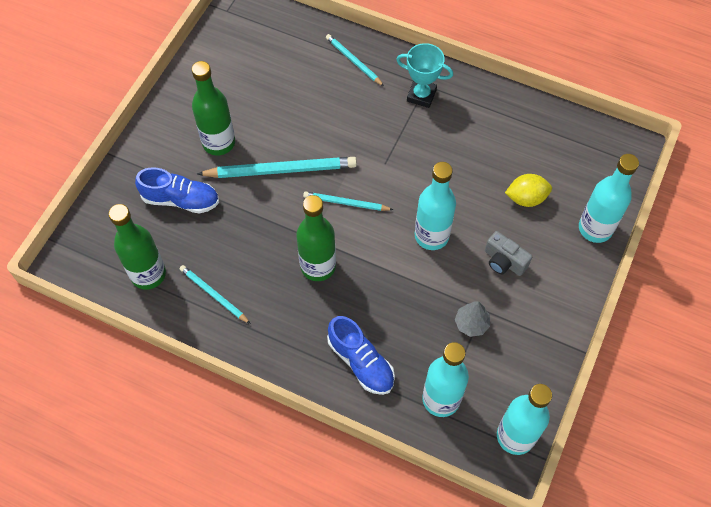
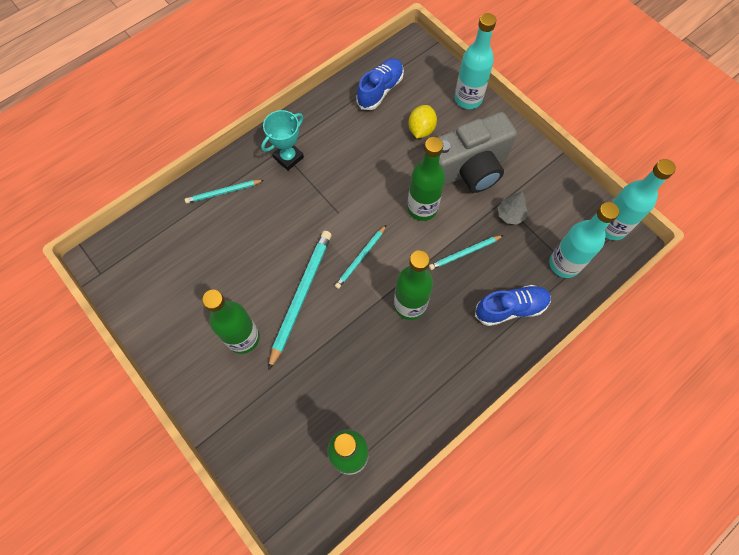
camera: 65 degrees left, 5 degrees up
blue shoe [135,167,219,214] -> blue shoe moved to [356,58,404,110]
turquoise pencil [179,265,251,324] -> turquoise pencil moved to [429,235,504,270]
turquoise bottle [415,162,456,250] -> green bottle [407,137,445,221]
grey camera [485,231,532,276] -> grey camera [437,112,517,193], size x2.22

